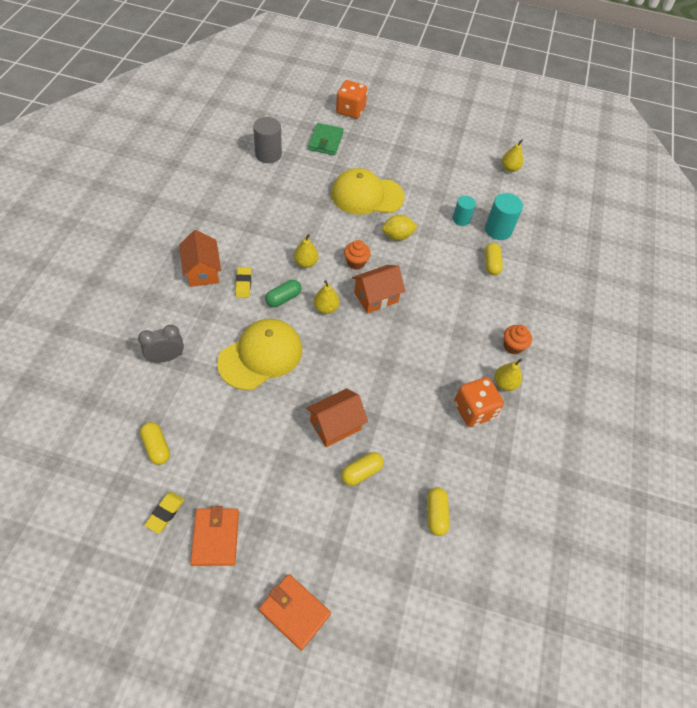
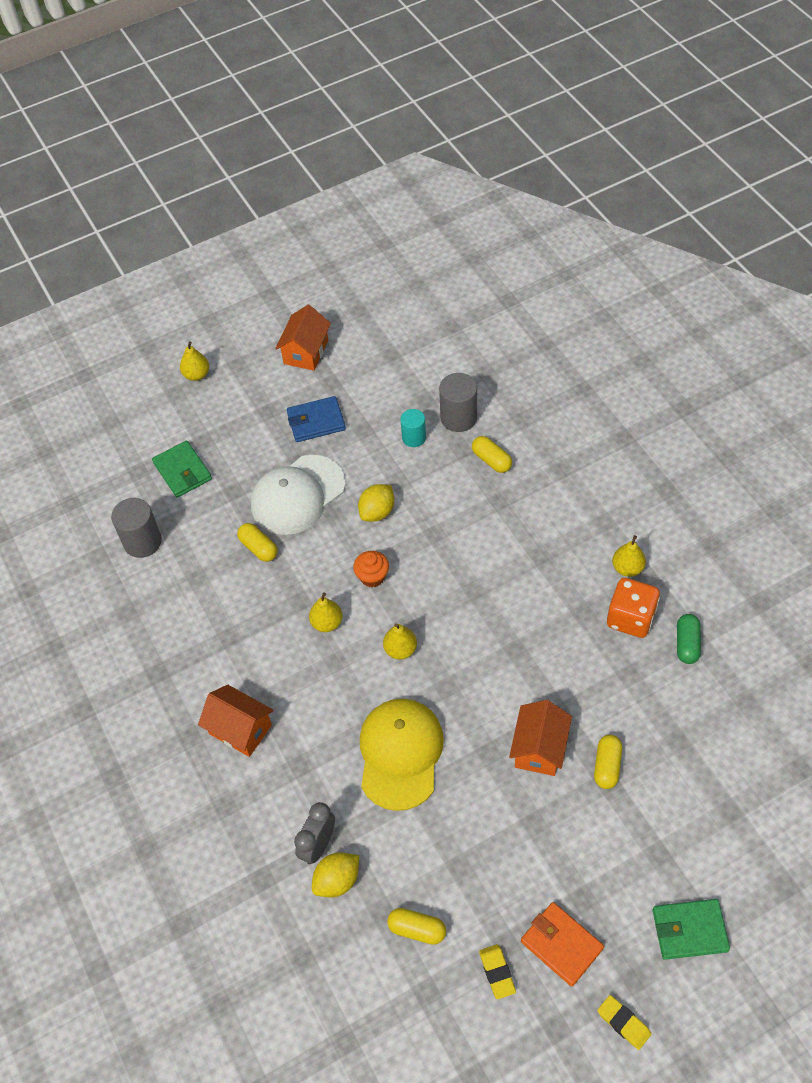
camera: 35 degrees left, 0 degrees up
yellow eraser [235,267,251,298] -> yellow eraser moved to [597,995,651,1050]
orange wallet [259,574,331,650] -> green wallet [653,899,730,960]
green capsule [265,280,302,307] -> green capsule moved to [677,614,701,664]
yellow cap [331,168,405,215] -> white cap [251,455,345,535]
orange dice [336,80,368,119] -> none
orange house [352,265,405,314] -> orange house moved to [275,305,331,371]
yellow capsule [427,487,450,536] -> yellow capsule moved to [237,523,277,562]
turquoise cylinder [485,193,523,240] -> grey cylinder [439,373,477,432]
yellow pear [502,139,523,172] -> yellow pear moved to [180,341,209,381]
orange cupcake [504,325,532,355] -> none
none -> blue wallet [287,396,346,442]
none -> yellow lemon [312,852,359,898]

